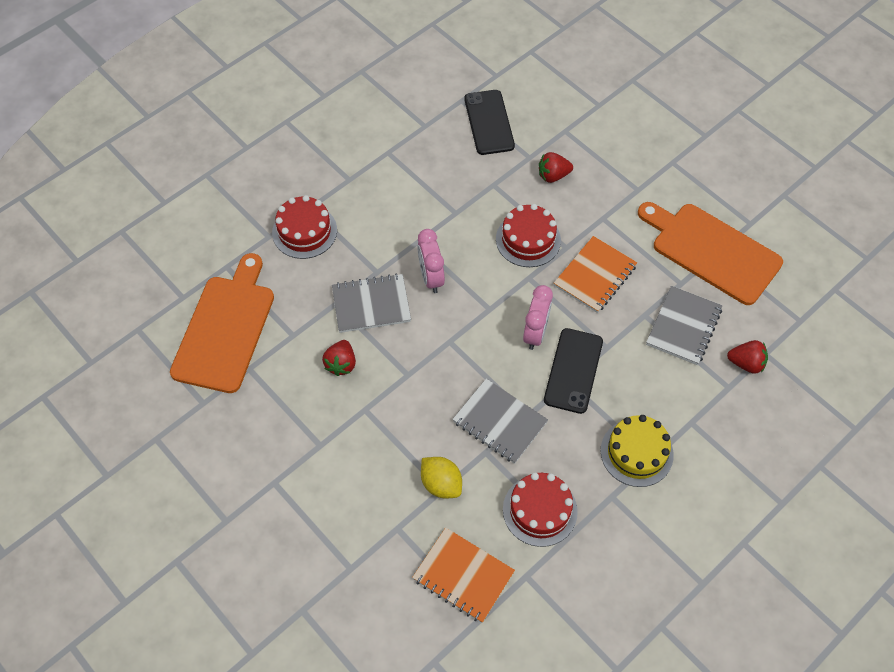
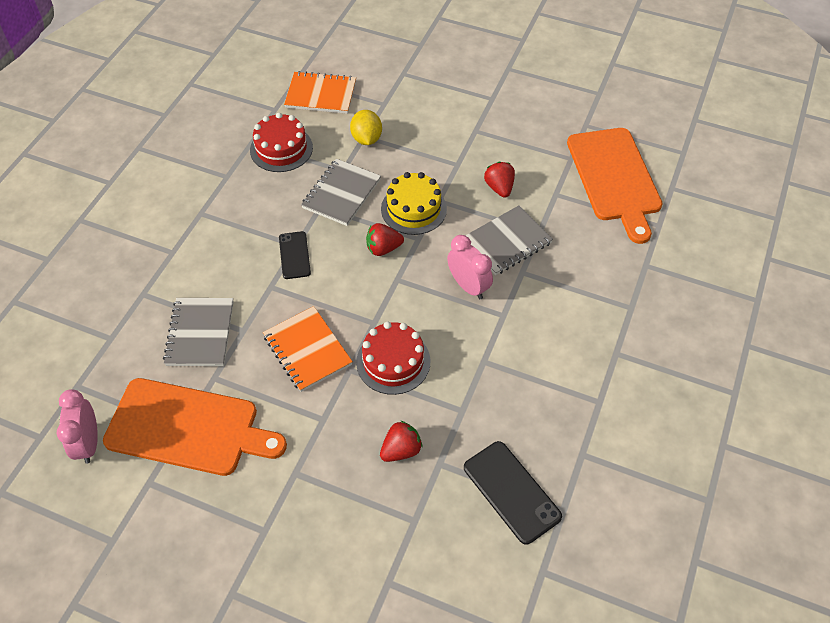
camera: 155 degrees right, 5 degrees down
red cake [272,195,337,259] -> none
yellow lemon [421,457,462,498] -> yellow lemon turned 60 degrees clockwise [350,110,382,145]
grey notebook [452,379,548,464] -> grey notebook turned 75 degrees counterclockwise [301,159,381,226]
pink clock [523,285,553,350] -> pink clock moved to [57,389,98,464]
black phone [544,328,603,414] -> black phone [279,231,311,279], size x0.64
orange notebook [554,236,637,313] -> orange notebook turned 45 degrees counterclockwise [263,306,353,392]
yellow cake [601,415,674,487] -> yellow cake moved to [381,172,447,235]
red strawberry [727,340,768,374] -> red strawberry moved to [366,223,404,256]

